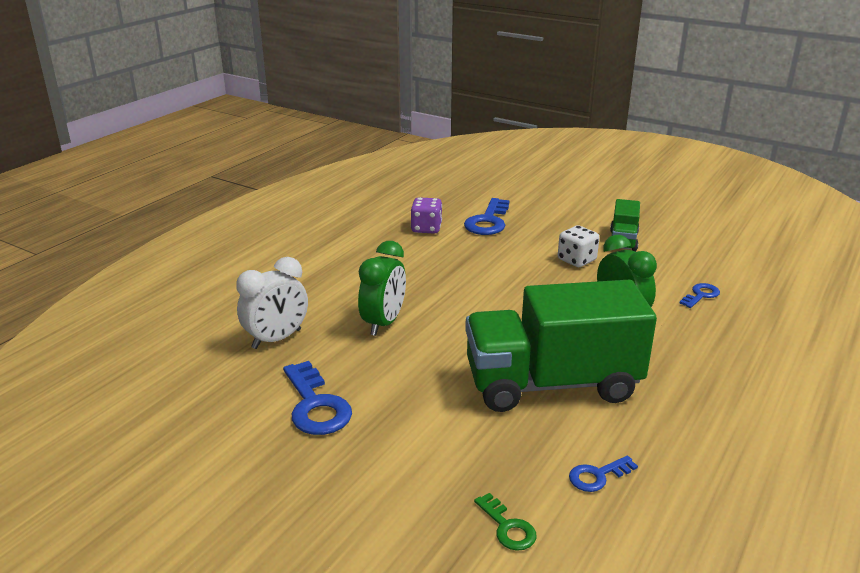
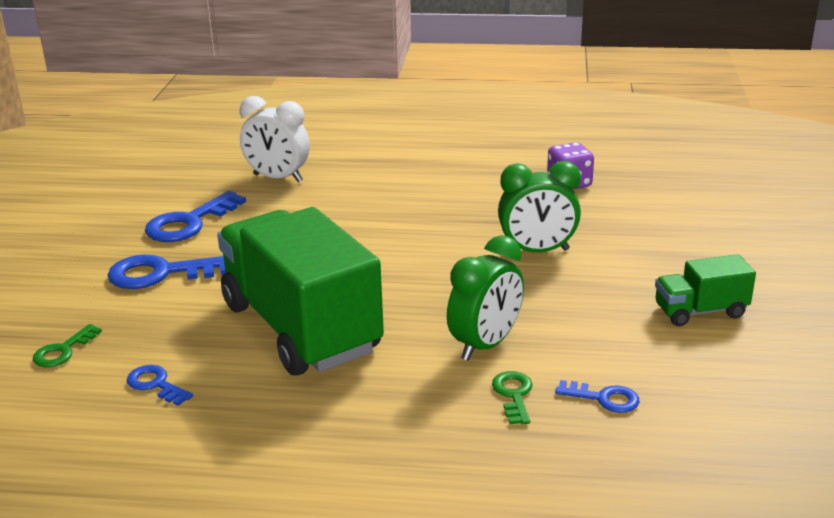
camera: 65 degrees right, 0 degrees up
green clock [358,241,406,336] -> green clock moved to [498,161,581,252]
blue key [464,198,510,235] -> blue key moved to [108,255,226,289]
white dice [558,225,599,267] -> none
none -> green key [492,371,533,424]

